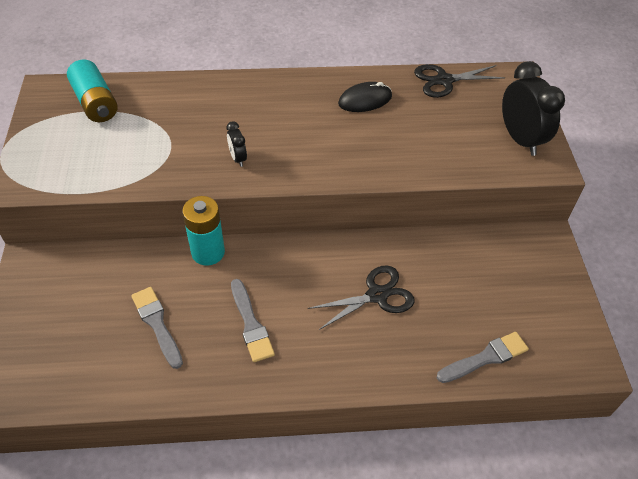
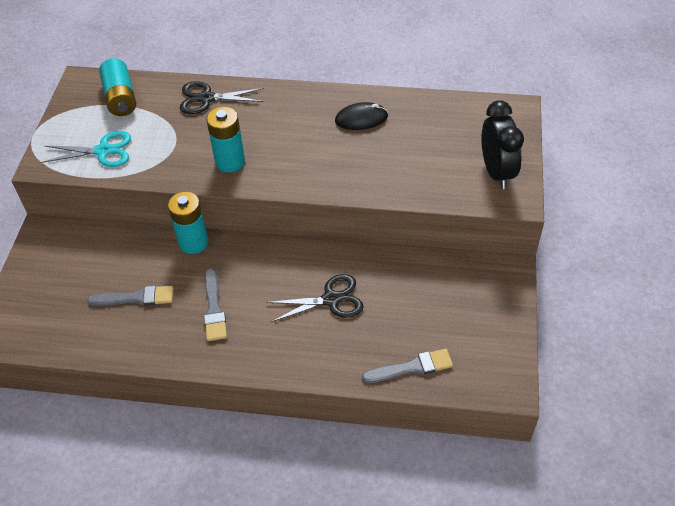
camera: 15 degrees right, 0 degrees up
grey brush [131,287,183,369] -> grey brush turned 105 degrees clockwise [87,286,173,306]
black clock [226,121,247,167] -> turquoise battery [206,107,245,172]
black scissors [414,64,505,98] -> black scissors moved to [180,81,264,114]
none -> turquoise scissors [42,131,131,167]

